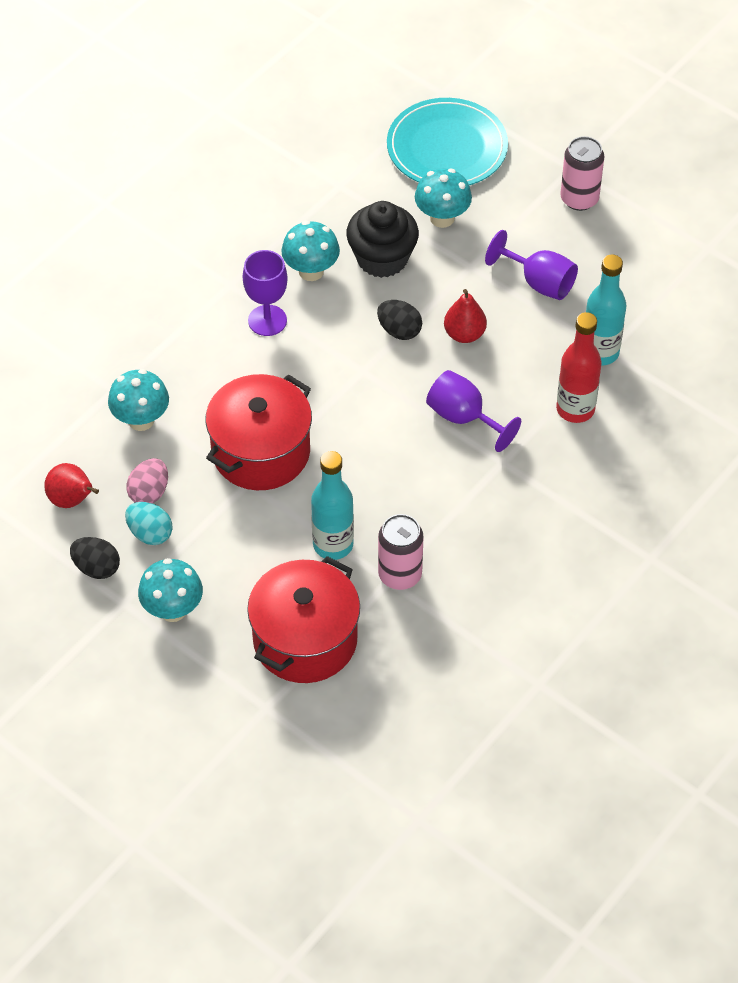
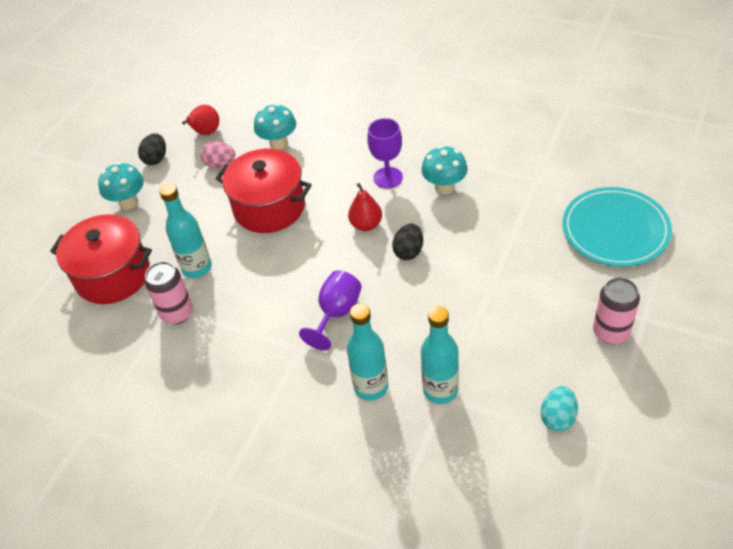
camera: 80 degrees right, 5 degrees down
turquoise egg [125,502,173,545] -> turquoise egg moved to [541,386,578,432]
black cupcake [346,201,419,278] -> none
turquoise mushroom [415,168,472,228] -> none
red pear [444,289,487,343] -> red pear moved to [348,183,382,231]
purple goblet [485,230,578,300] -> none
red bottle [556,312,602,423] -> turquoise bottle [347,303,388,401]

